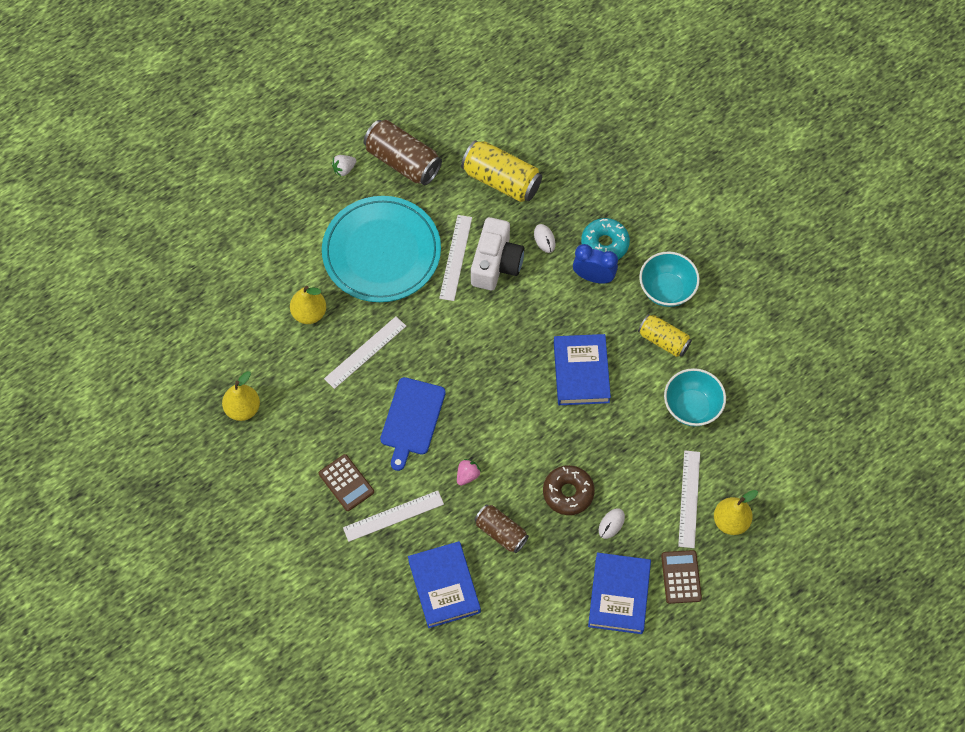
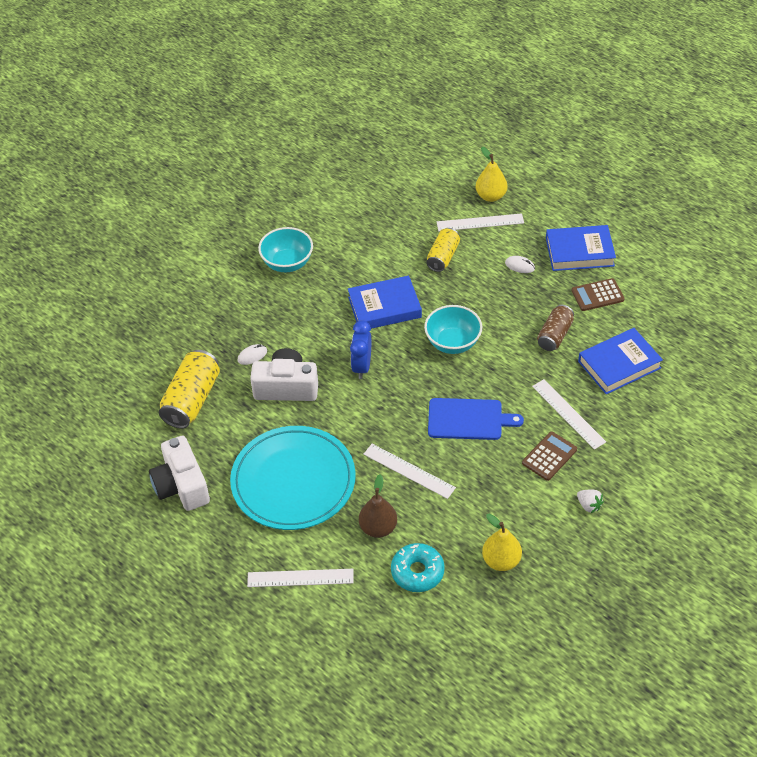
camera: 100 degrees left, 15 degrees down
yellow pear [290,286,326,324] -> brown pear [359,474,397,538]
white strawberry [332,155,356,176] -> white strawberry moved to [577,490,604,513]
brown can [363,120,442,185] -> white camera [149,436,210,511]
white ruler [439,215,472,301] -> white ruler moved to [247,569,354,587]
pink strawberry [457,459,481,486] -> none
brown donut [543,465,595,515] -> none
blue clock [573,244,618,284] -> blue clock moved to [350,320,371,379]
turquoise donut [581,218,630,260] -> turquoise donut moved to [391,543,445,592]
yellow can [638,314,692,357] -> yellow can moved to [427,228,460,272]
brown calculator [661,550,702,604] -> brown calculator moved to [571,278,625,311]
turquoise bowl [664,368,726,426] -> turquoise bowl moved to [424,305,482,354]

